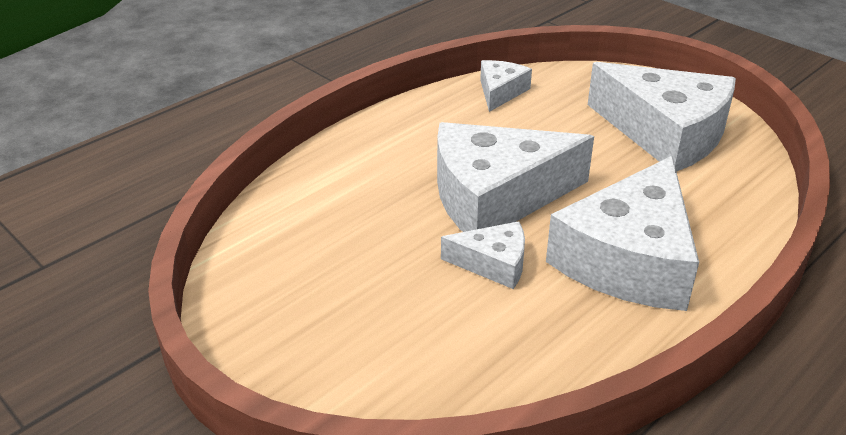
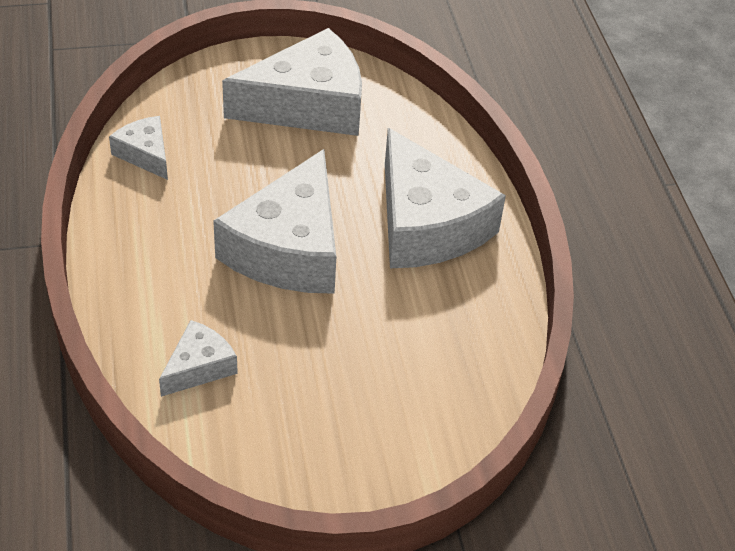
camera: 60 degrees left, 10 degrees up
white cheese [441,221,525,289] -> white cheese moved to [159,320,238,397]

